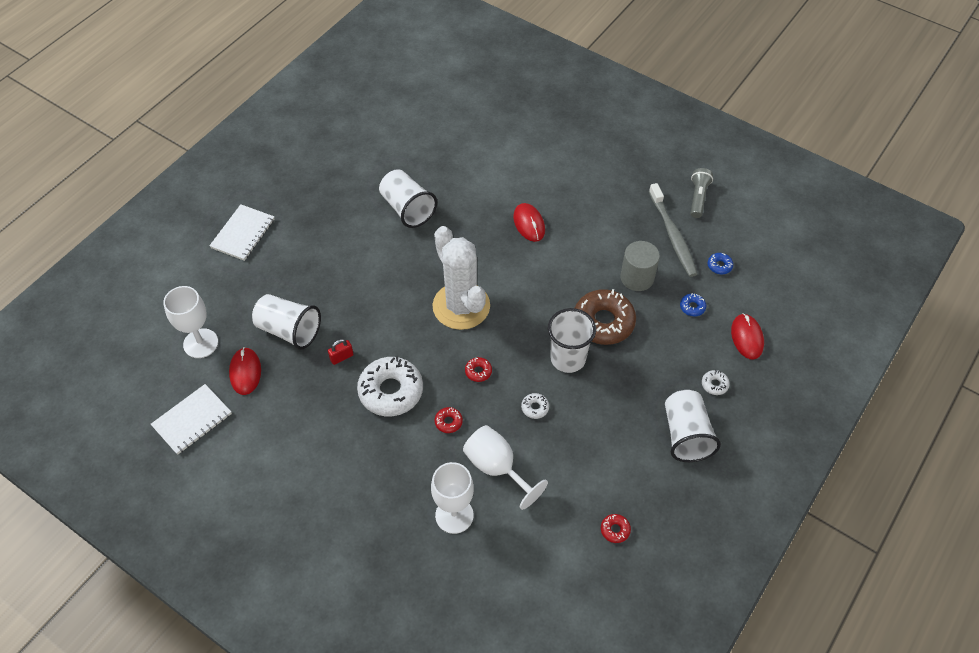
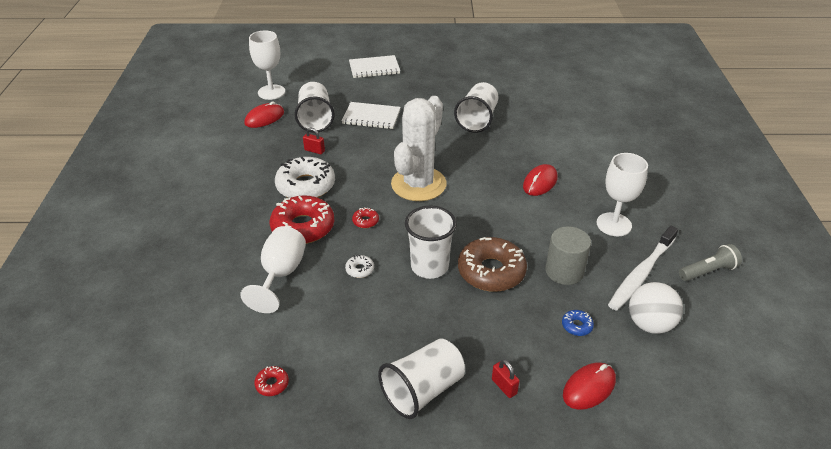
camera: 55 degrees right, 15 degrees down
white notebook [151,384,232,455] -> white notebook moved to [342,102,401,129]
white goblet [431,462,474,534] -> white goblet moved to [596,153,648,236]
red donut [435,407,463,433] -> red donut [270,195,334,244], size x2.37
grey toothbrush [649,183,697,277] -> white toothbrush [608,226,678,311]
white donut [702,370,730,395] -> red padlock [492,359,520,398]
blue donut [708,253,733,274] -> white ball [629,282,683,334]

